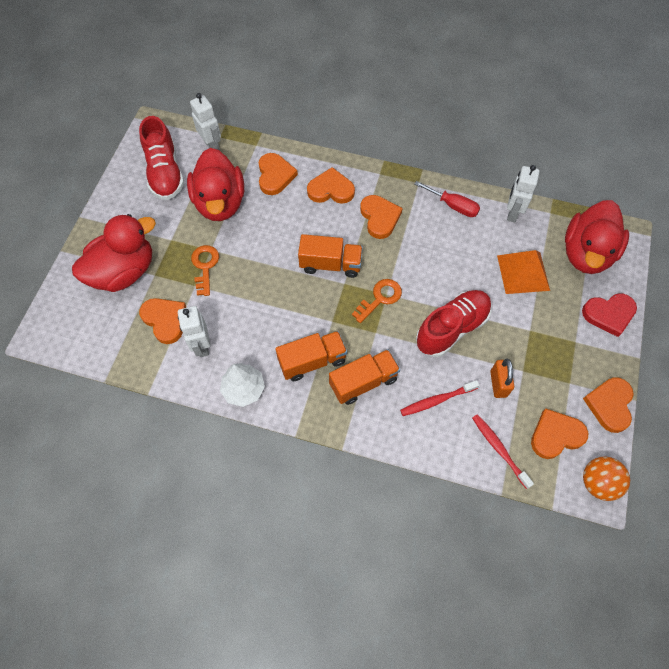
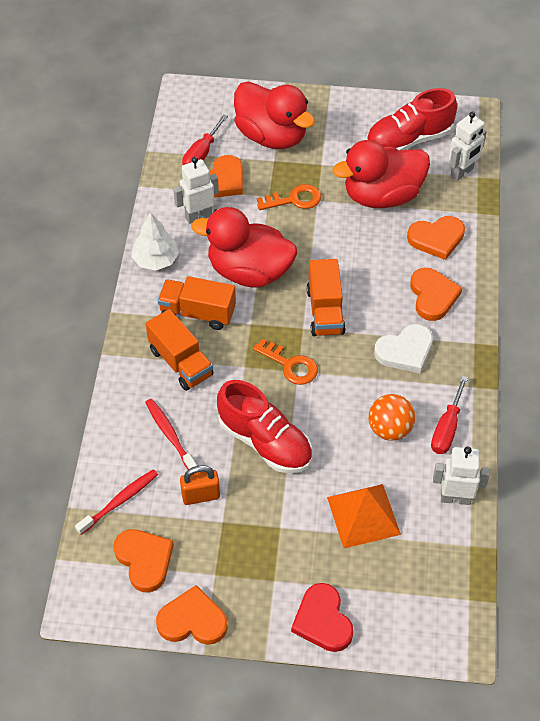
camera: 80 degrees right, 10 degrees down
orange truck [275,331,347,381] -> orange truck turned 135 degrees clockwise [158,276,236,330]
orange heart [360,195,403,239] -> white heart [374,324,433,373]
red duck [565,200,629,274] -> red duck moved to [191,207,297,288]
orange ball [583,457,630,501] -> orange ball moved to [369,394,415,441]
none -> red screwdriver [182,114,228,165]

